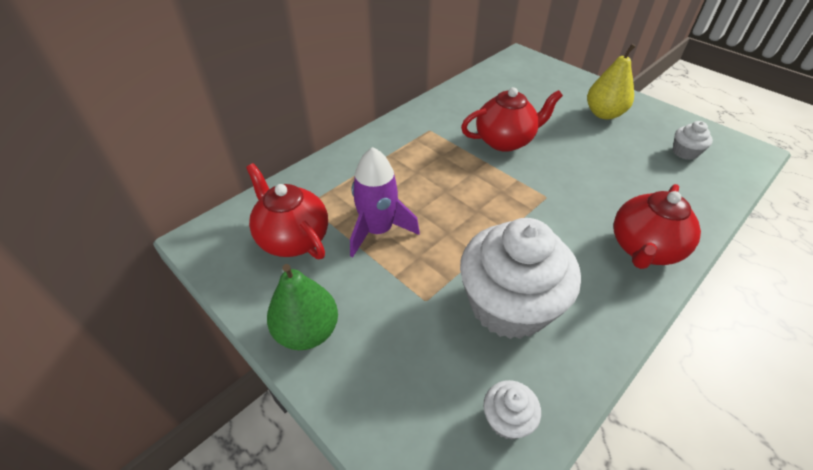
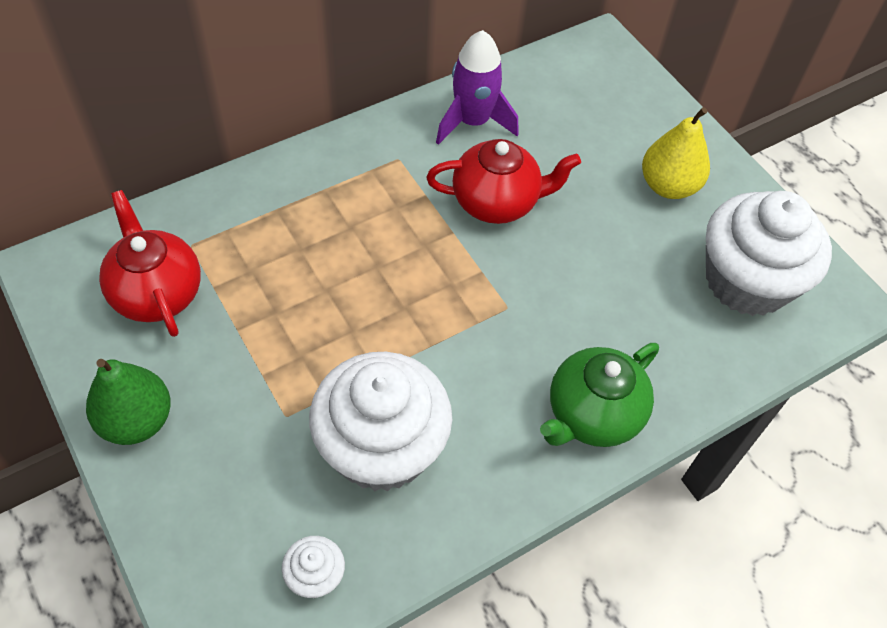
camera: 10 degrees right, 10 degrees up
purple rocket [350,147,420,257] -> purple rocket moved to [436,30,519,145]
red teapot [614,184,701,269] -> green teapot [540,343,659,447]
white cupcake [673,121,713,160] -> white cupcake [706,191,832,316], size x2.37

